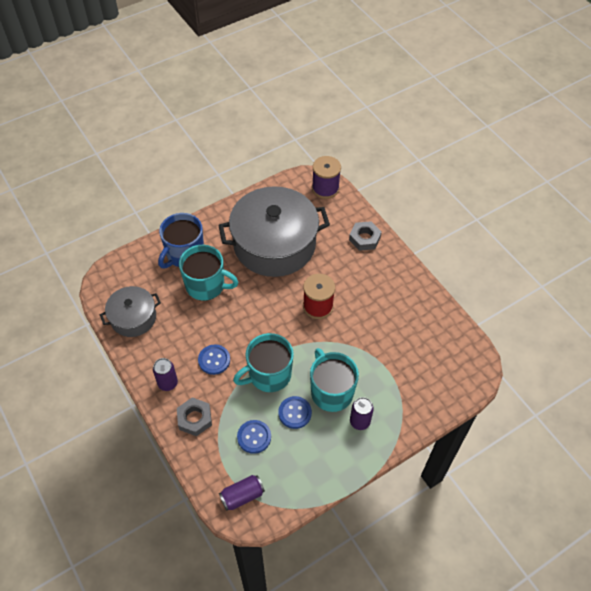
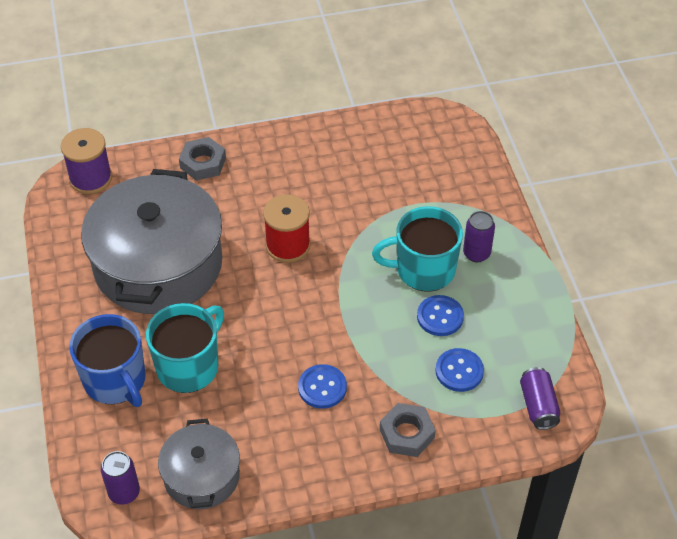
camera: 70 degrees left, 5 degrees down
purple can [153,358,178,391] -> purple can moved to [101,451,140,505]
turquoise mug [233,333,294,392] -> none

